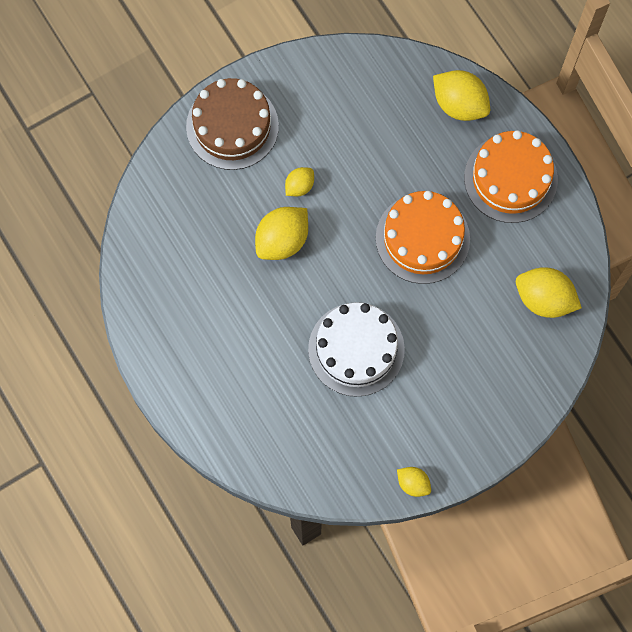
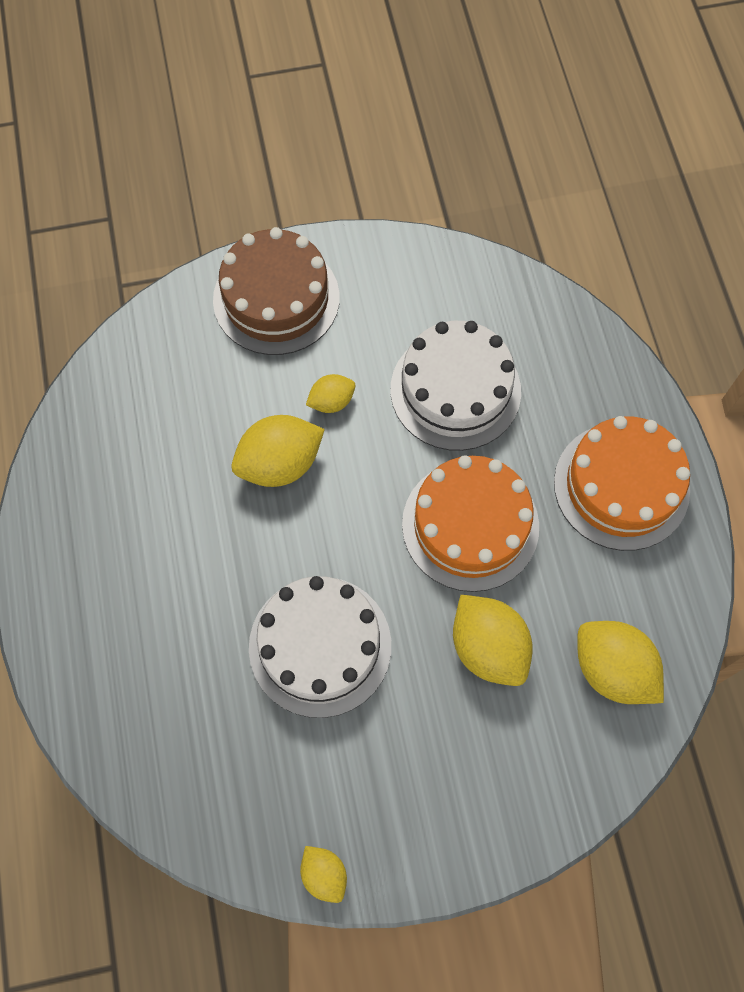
camera: 20 degrees right, 5 degrees down
yellow lemon [433,70,490,121] -> yellow lemon moved to [453,595,533,686]
none -> white cake [391,321,521,451]

